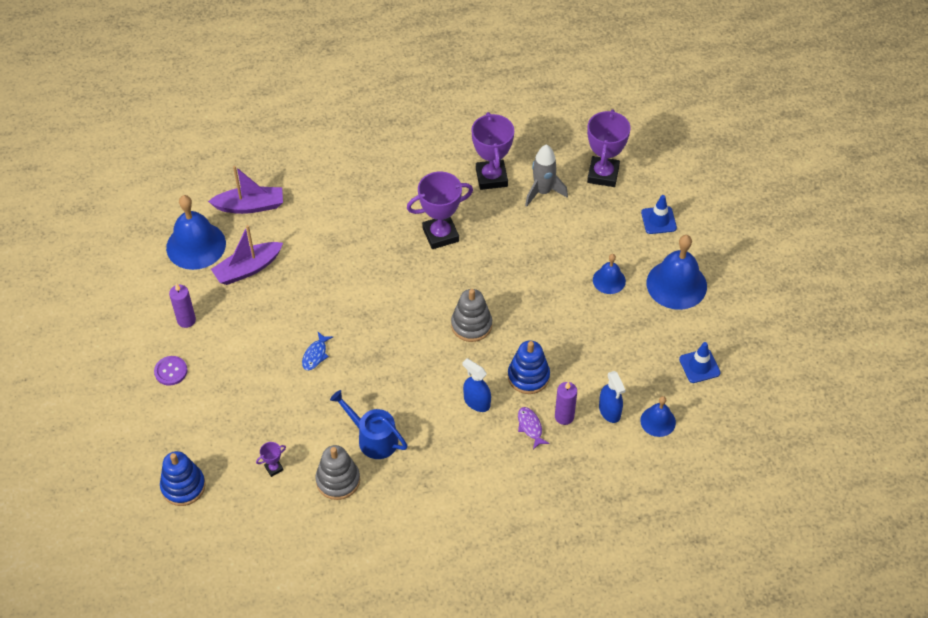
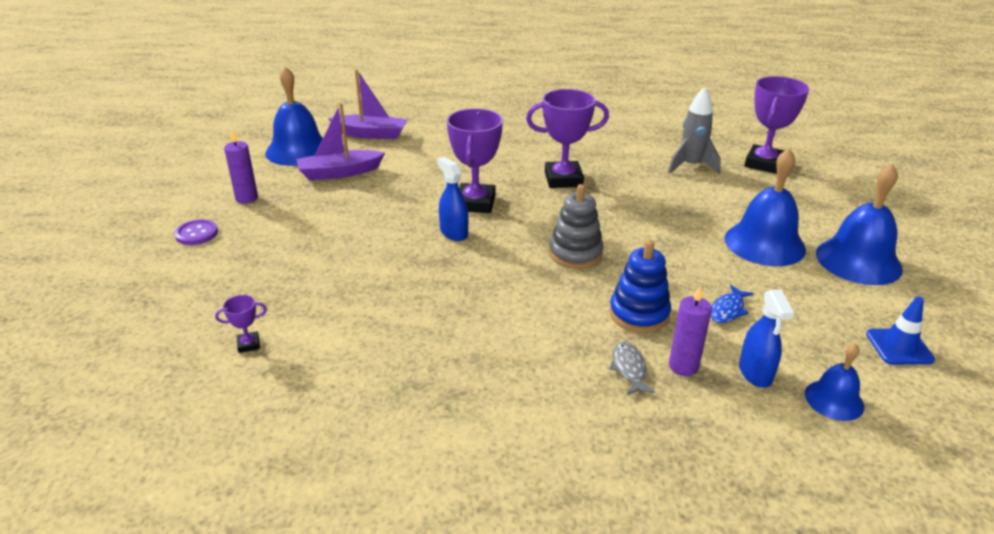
camera: 15 degrees right, 20 degrees down
blue stacking toy [160,451,206,506] -> none
blue fish [302,332,333,370] -> blue fish moved to [711,285,754,323]
grey stacking toy [315,445,360,500] -> none
blue watering can [330,390,408,459] -> none
blue spray bottle [462,358,491,412] -> blue spray bottle moved to [437,157,468,241]
purple trophy [471,112,514,190] -> purple trophy moved to [447,108,503,213]
purple fish [518,407,550,449] -> grey fish [609,342,655,395]
blue bell [593,254,626,294] -> blue bell [724,148,806,266], size x1.83
blue traffic cone [641,195,677,234] -> none

